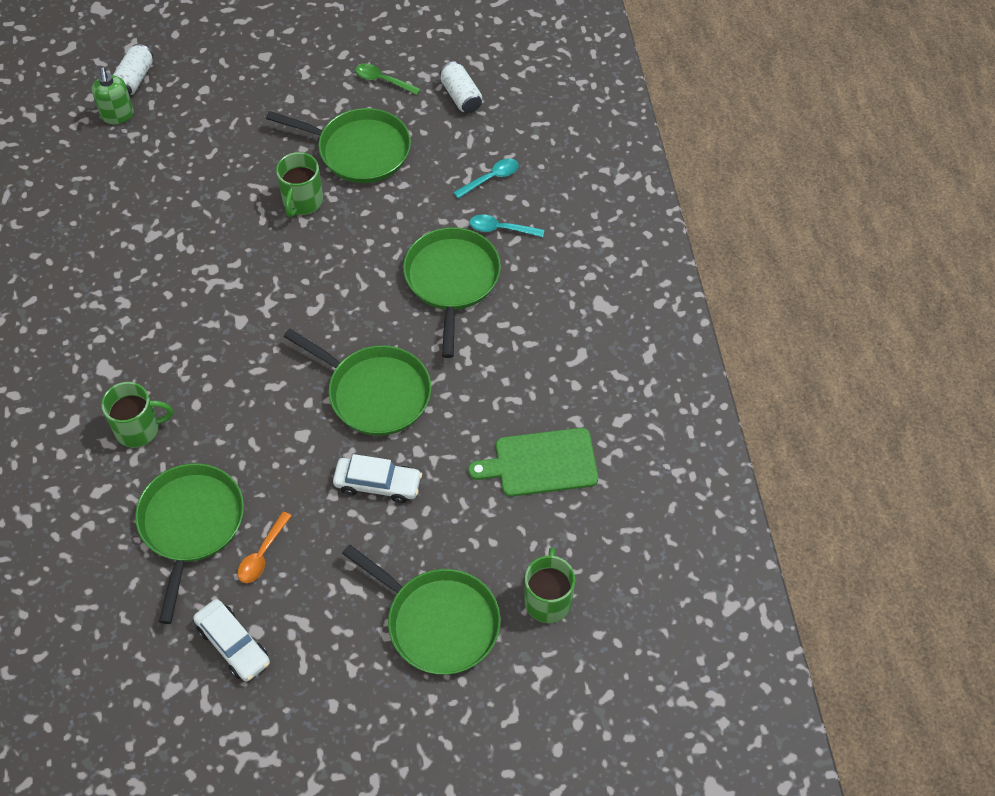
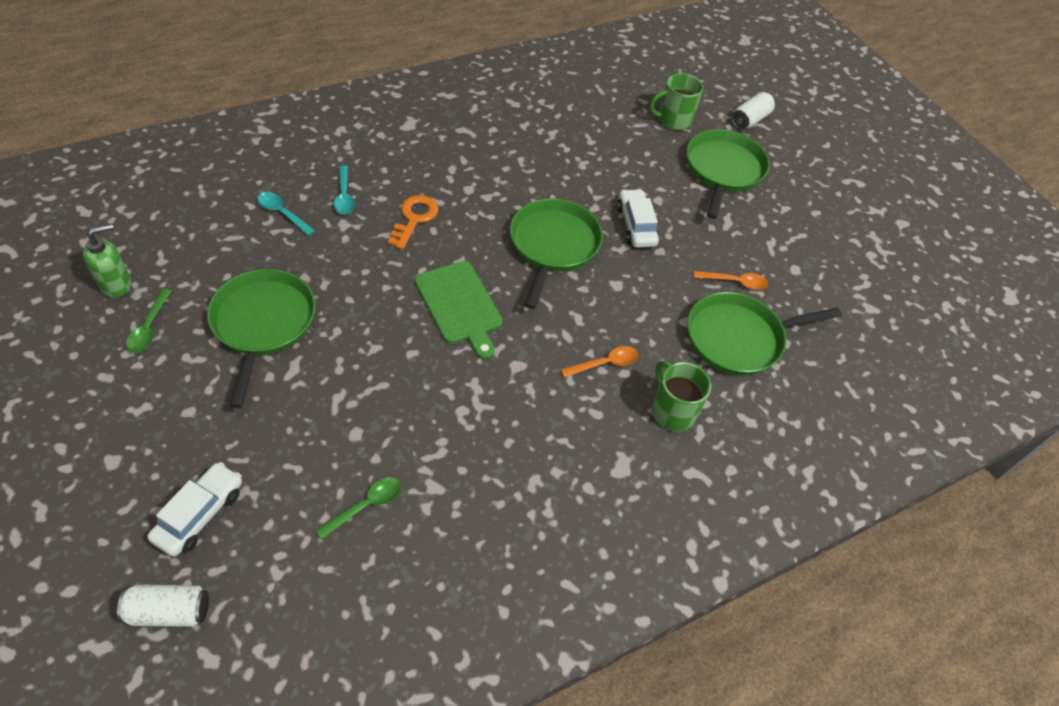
camera: 115 degrees left, 5 degrees down
green soap dispenser [92,68,134,124] -> green soap dispenser moved to [83,224,131,298]
white car [193,599,270,682] -> white car moved to [147,462,242,557]
green mug [276,152,323,217] -> none
green pan [403,227,501,358] -> orange key [388,195,438,250]
white can [440,61,482,113] -> white can moved to [732,92,775,130]
green cutting board [468,428,598,497] -> green cutting board moved to [414,261,503,359]
none -> green spoon [315,477,401,540]
none -> orange spoon [561,346,639,378]

